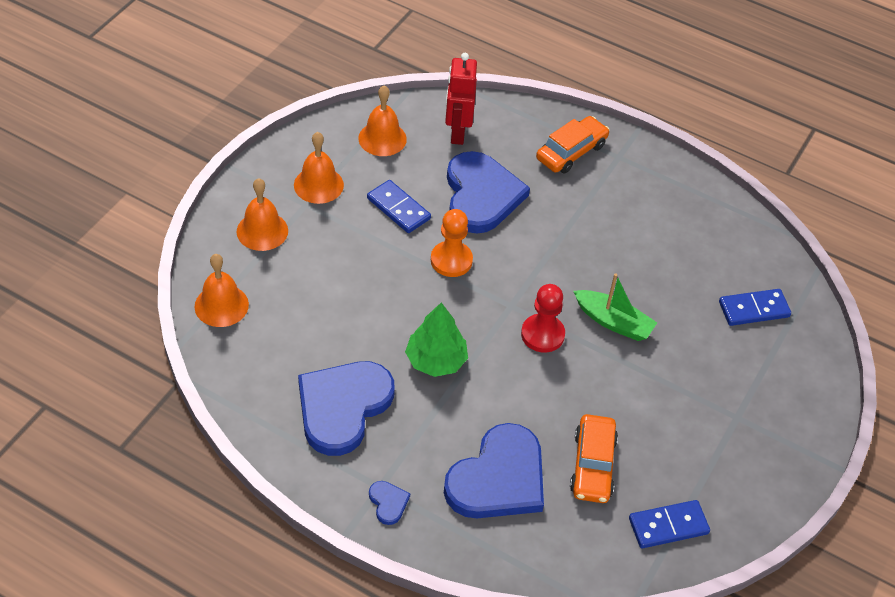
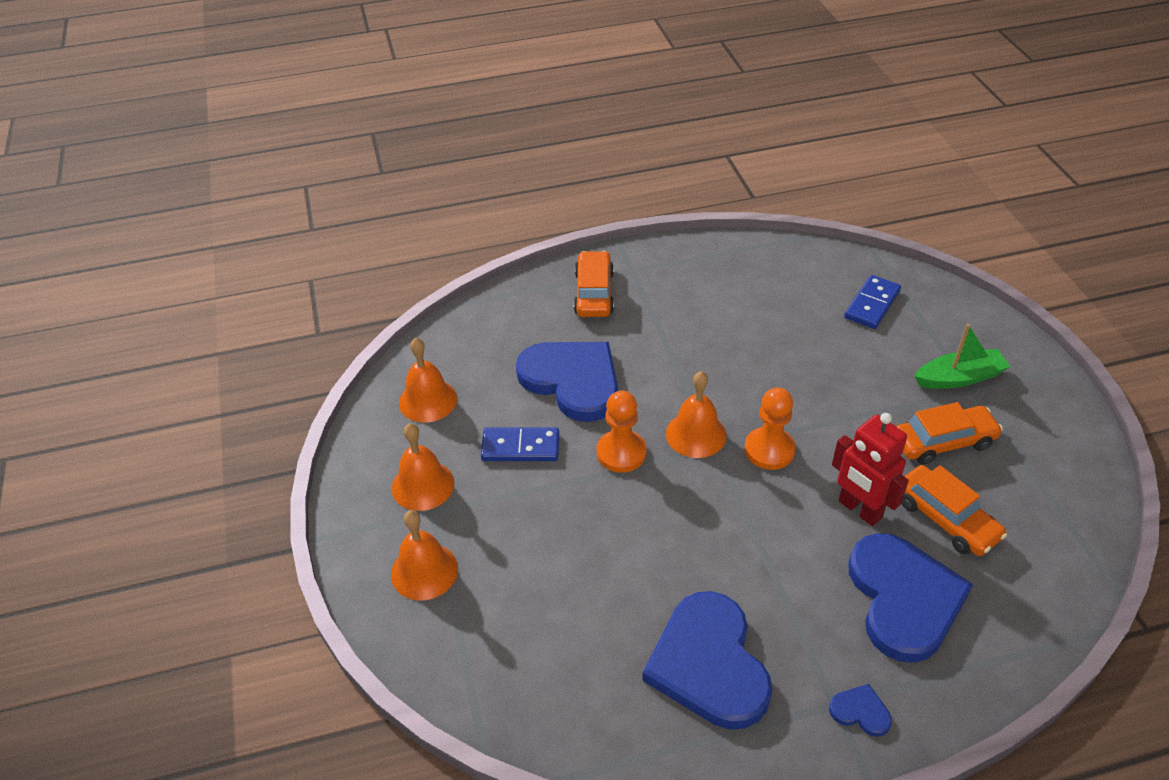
camera: 40 degrees left, 5 degrees down
orange bell [195,254,249,327] -> orange bell moved to [666,371,726,458]
green tree [405,302,468,377] -> none
red robot [445,53,477,145] -> red robot moved to [832,413,909,526]
red pawn [521,284,565,352] -> orange pawn [744,387,796,470]
green boat [573,273,657,341] -> green boat moved to [914,324,1011,389]
blue domino [629,500,710,548] -> none
none -> orange car [896,402,1003,464]

